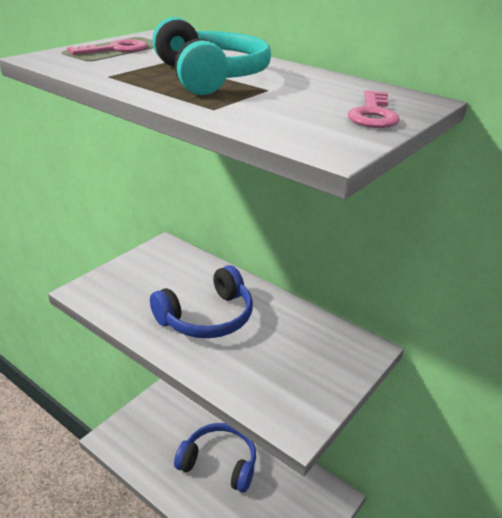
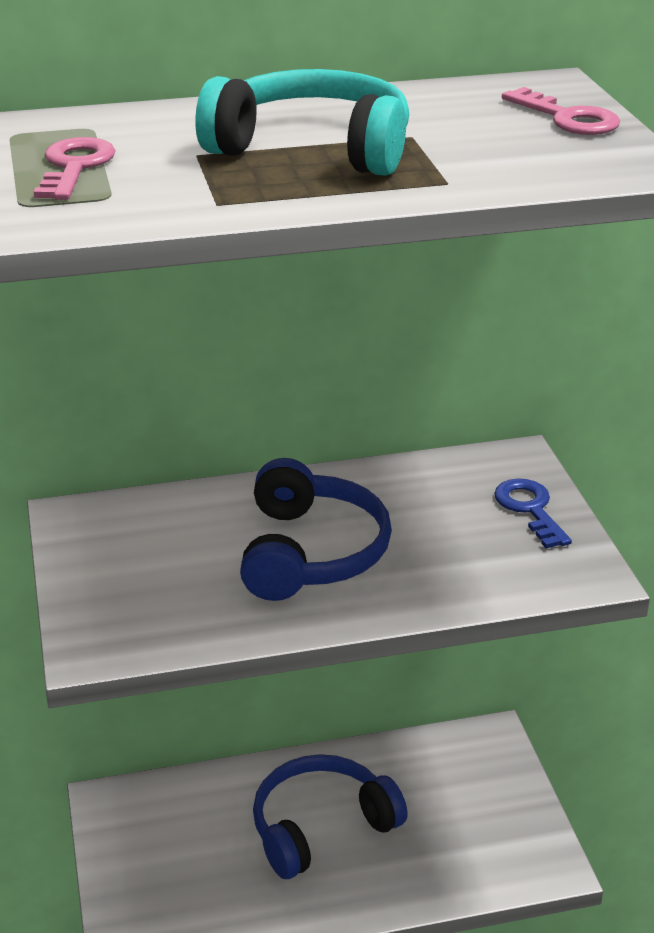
camera: 50 degrees left, 0 degrees up
none -> blue key [494,479,572,549]

